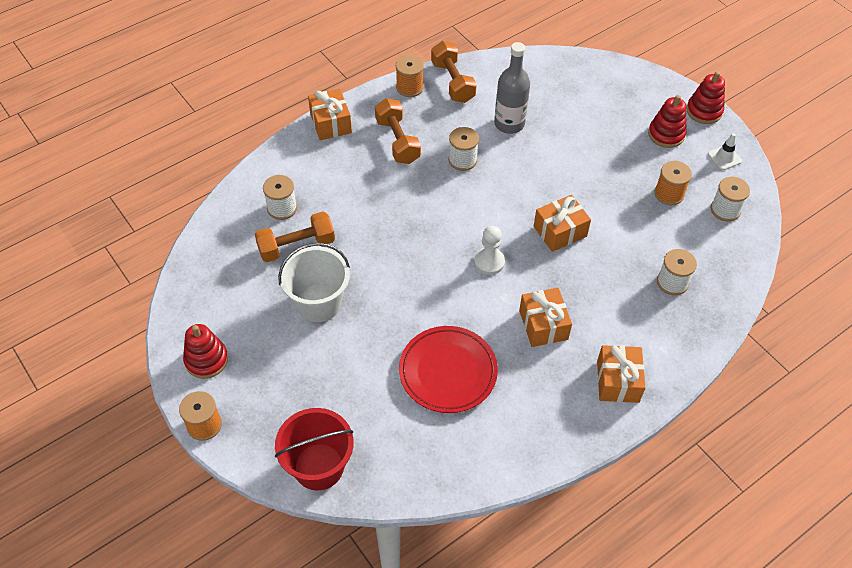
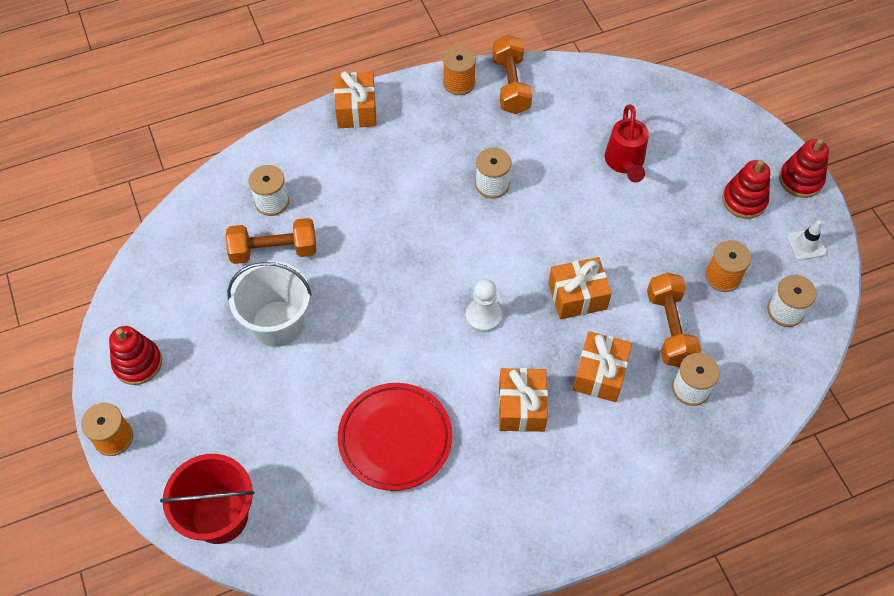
camera: 15 degrees right, 5 degrees up
orange dumbbell [375,98,421,164] -> orange dumbbell moved to [647,273,701,367]
grey bottle [494,42,530,134] -> none
orange gift [597,345,645,403] -> orange gift moved to [573,331,632,402]
none -> red watering can [605,104,649,183]

